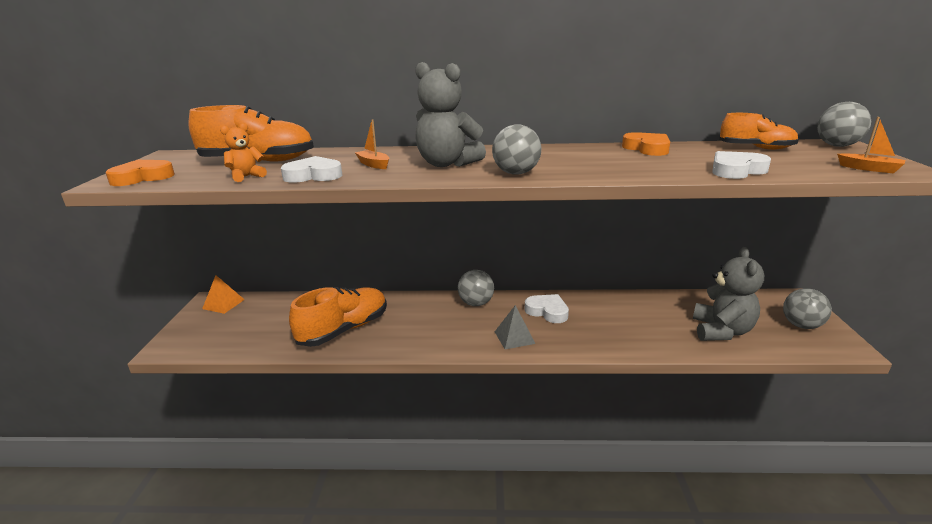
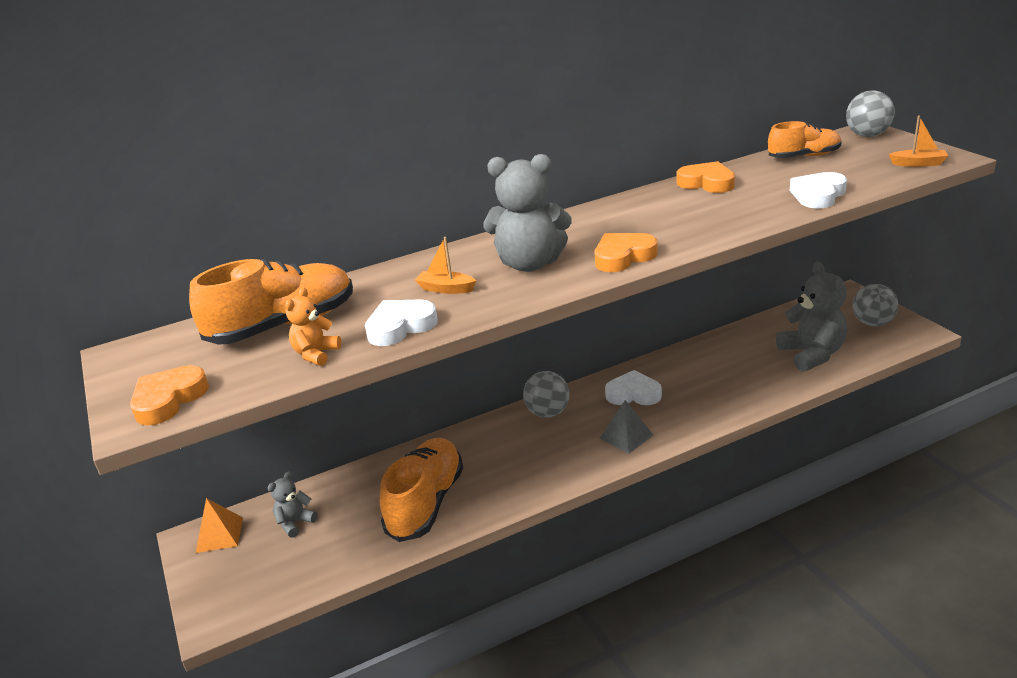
camera: 25 degrees left, 5 degrees up
grey ball [492,124,541,175] -> orange heart [595,233,658,272]
none -> grey teddy bear [268,471,317,538]

